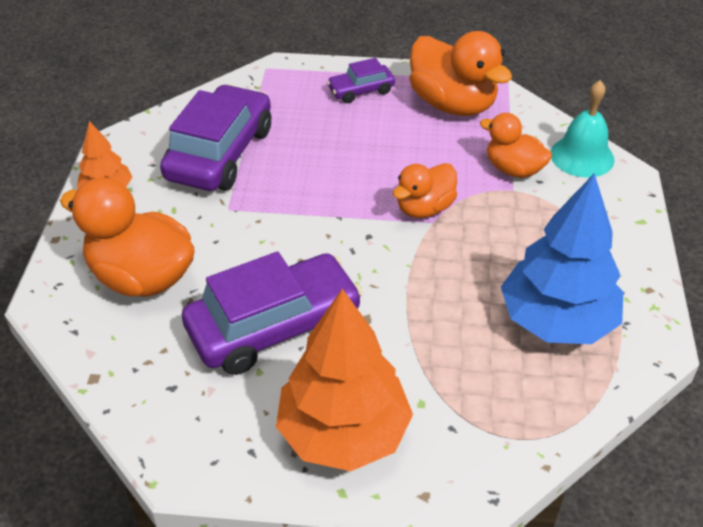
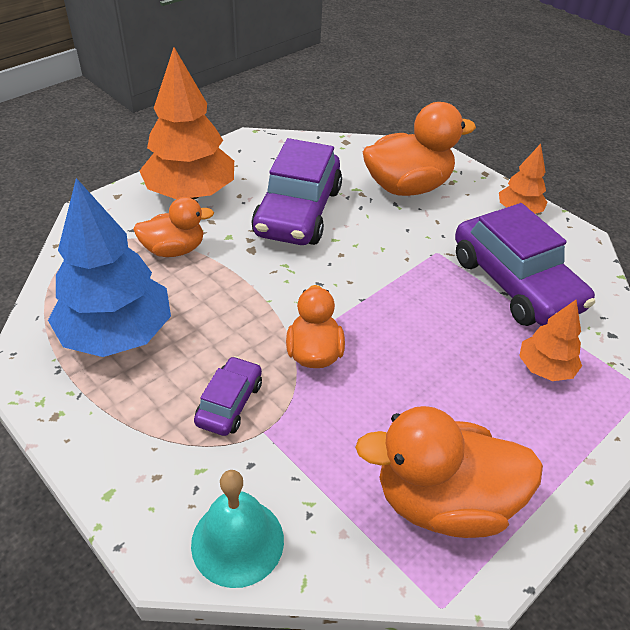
camera: 130 degrees right, 0 degrees up
purple car [327,58,395,103] -> purple car moved to [194,356,262,436]
orange duck [480,113,552,178] -> orange duck moved to [133,197,214,257]
none -> orange tree [519,299,582,381]

